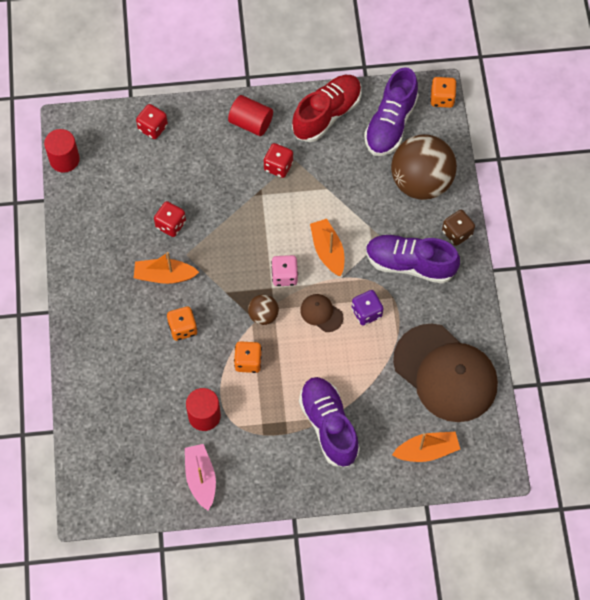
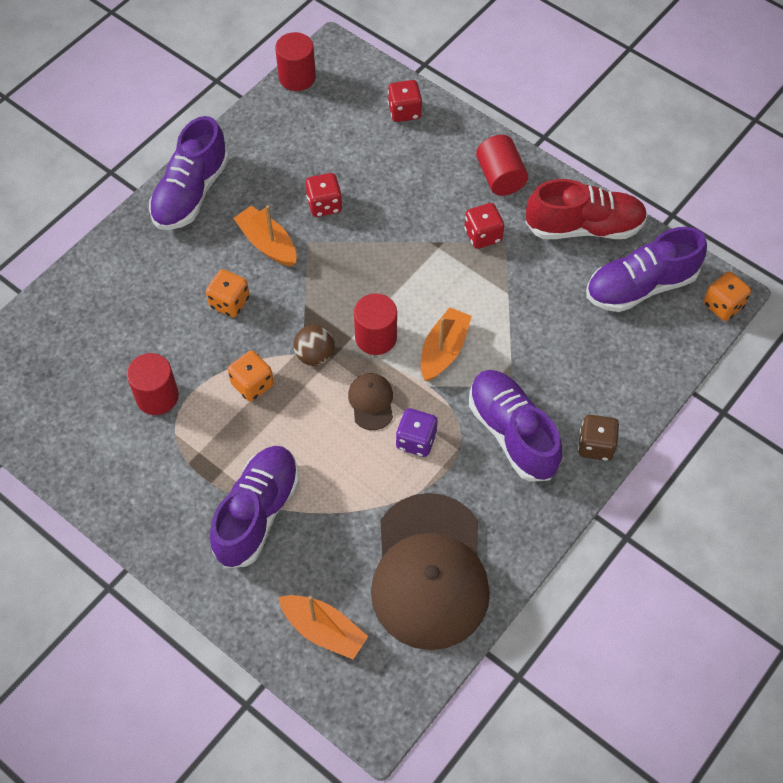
camera: 45 degrees right, 5 degrees down
pink boat [185,444,216,510] -> none
pink dice [271,255,298,286] -> red cylinder [354,294,397,355]
brown ball [391,135,457,200] -> none
none -> purple shoe [149,116,229,230]

